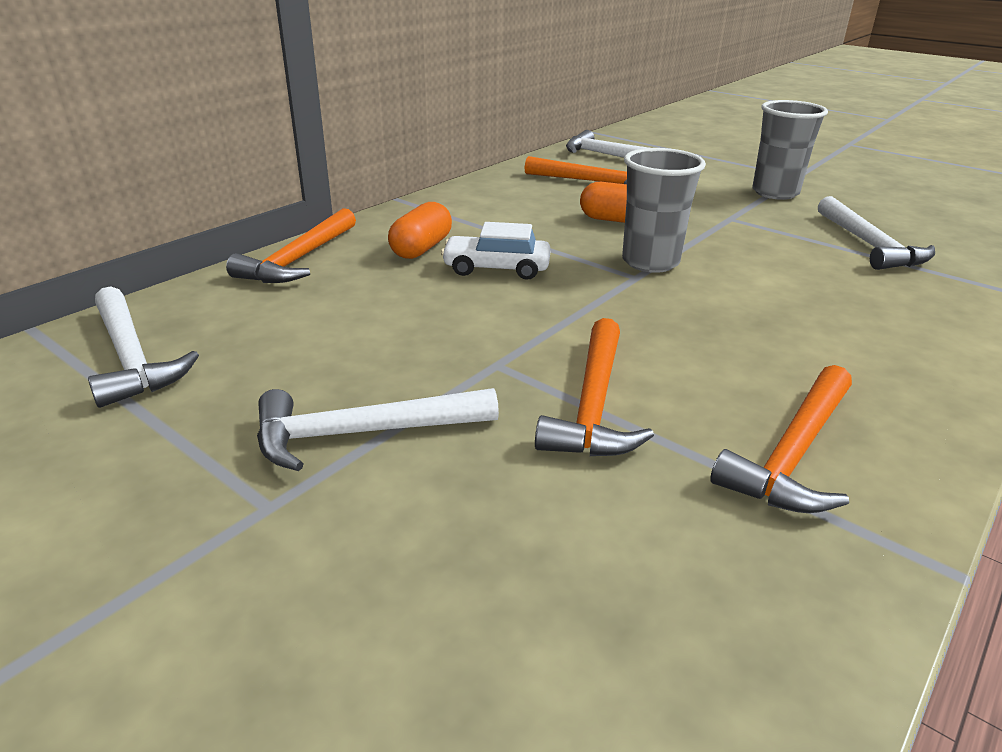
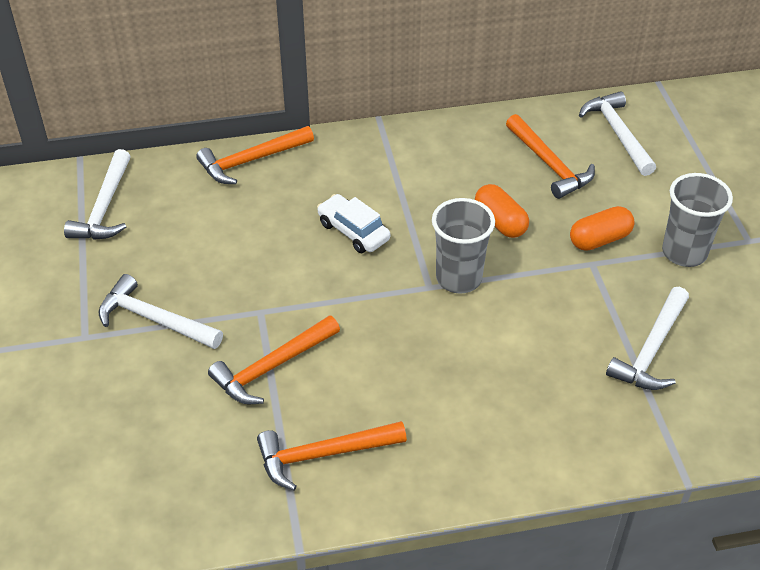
camera: 40 degrees right, 15 degrees up
orange capsule [388,202,452,259] -> orange capsule moved to [570,206,635,251]

